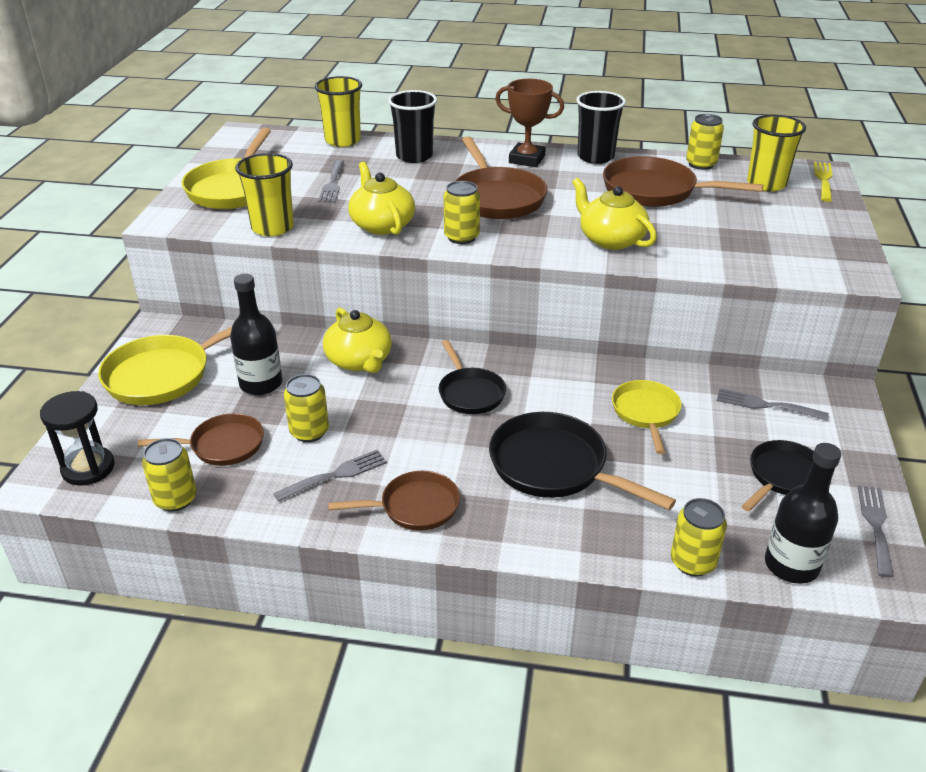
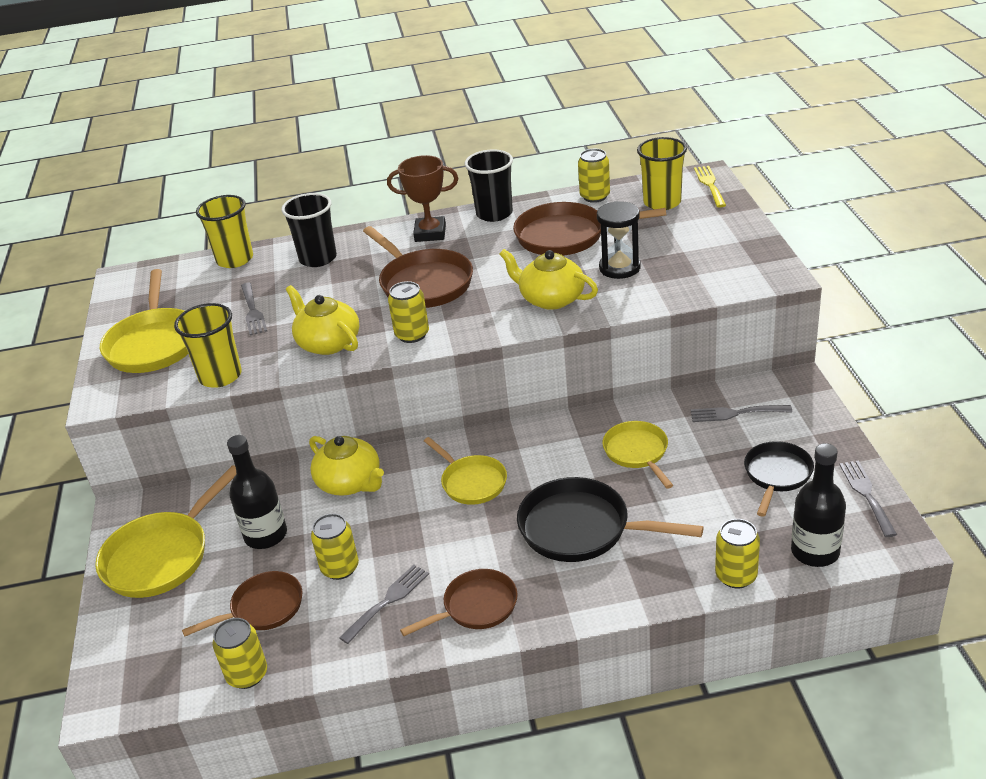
camera: 15 degrees left, 0 degrees up
black hourglass [40,391,115,486] -> black hourglass moved to [597,201,641,279]
black pan [439,340,506,414] -> yellow pan [424,437,507,505]

